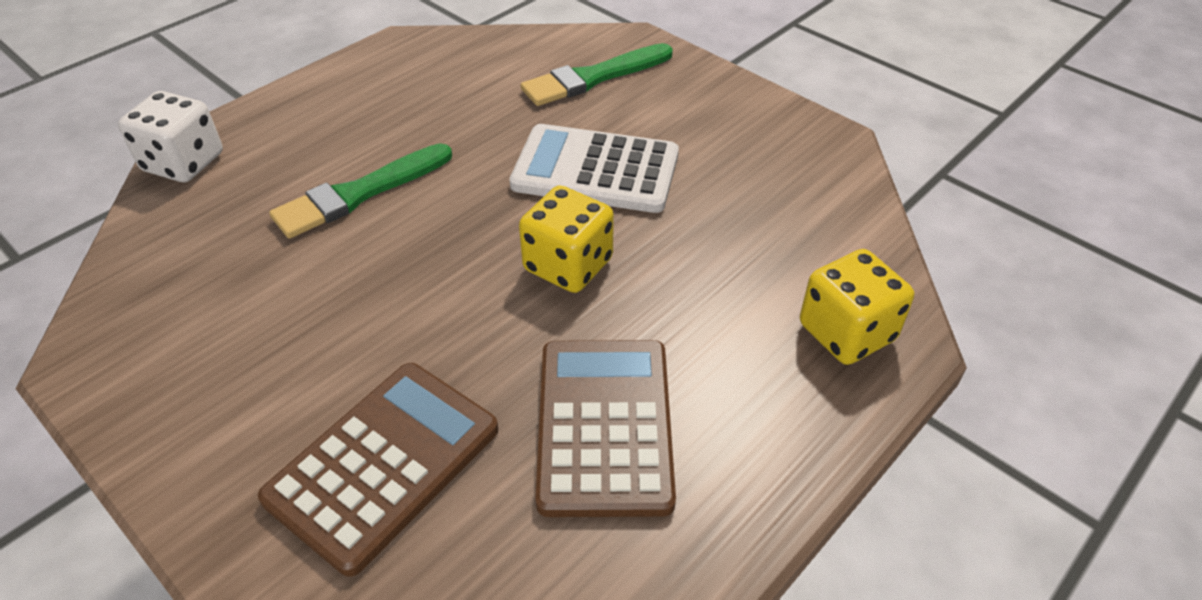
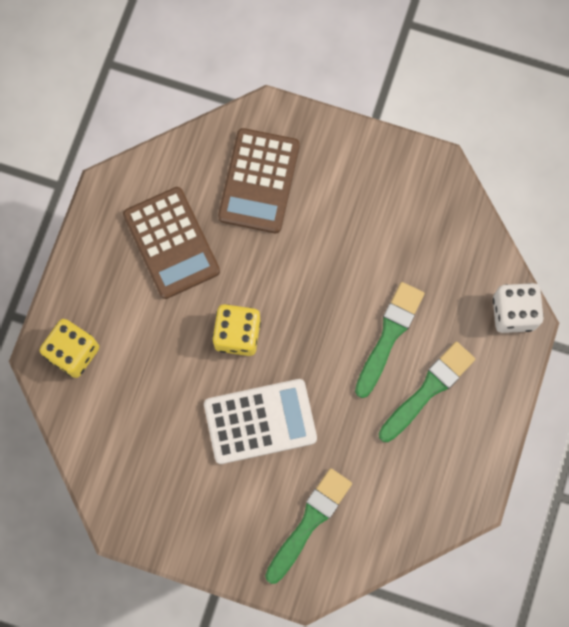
camera: 155 degrees right, 30 degrees up
none -> green brush [379,342,475,442]

